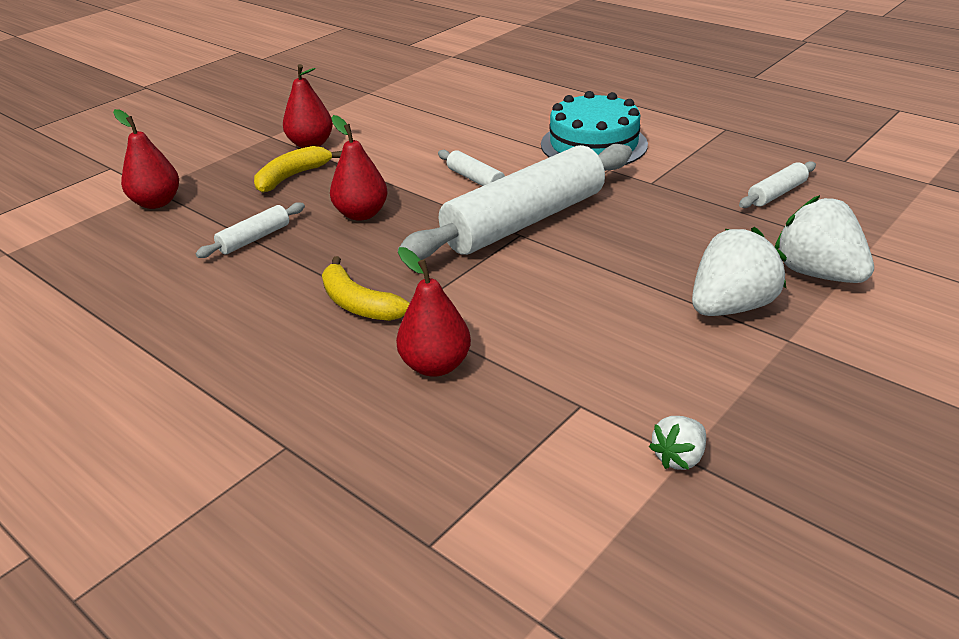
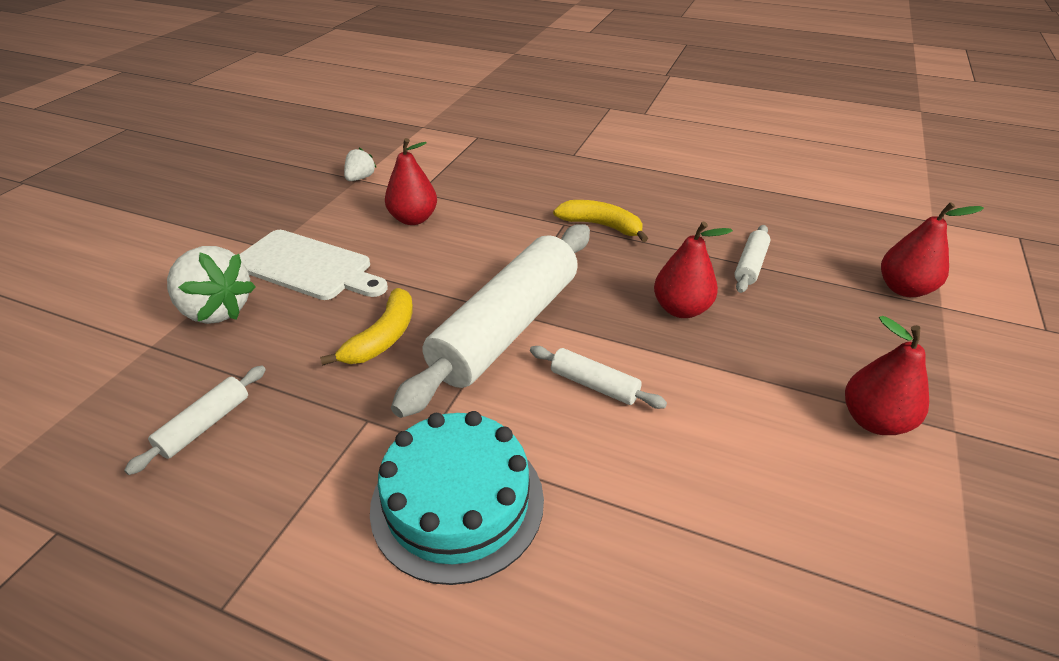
camera: 160 degrees right, 5 degrees up
yellow banana [254,146,342,193] -> yellow banana moved to [320,288,413,366]
red pear [396,247,471,377] -> red pear moved to [385,138,437,225]
white strawberry [692,227,787,316] -> white cutting board [239,230,388,300]

